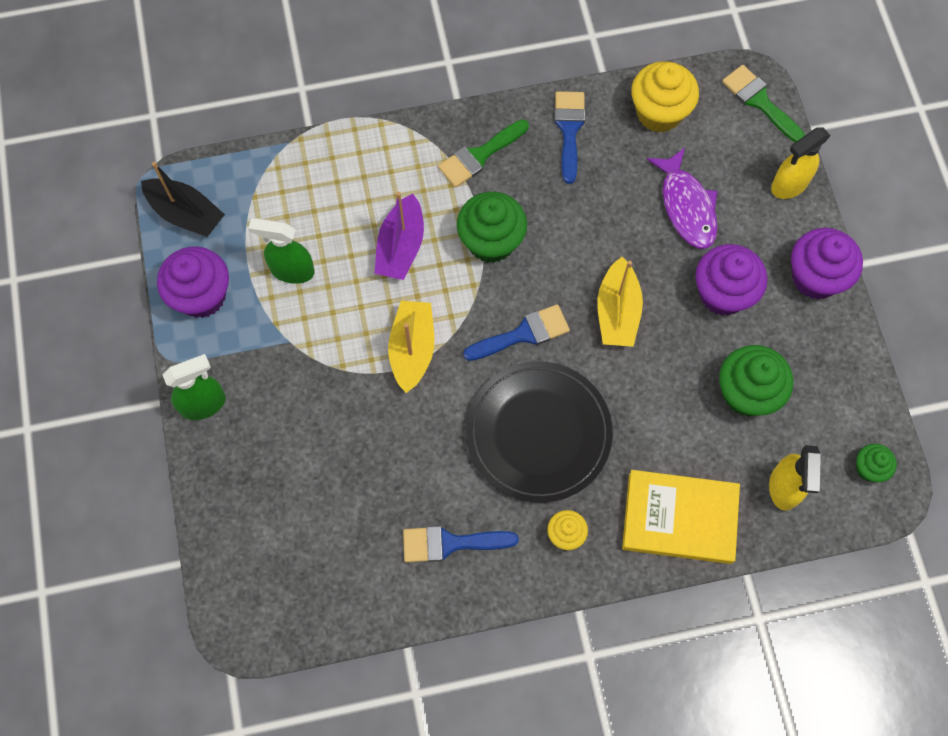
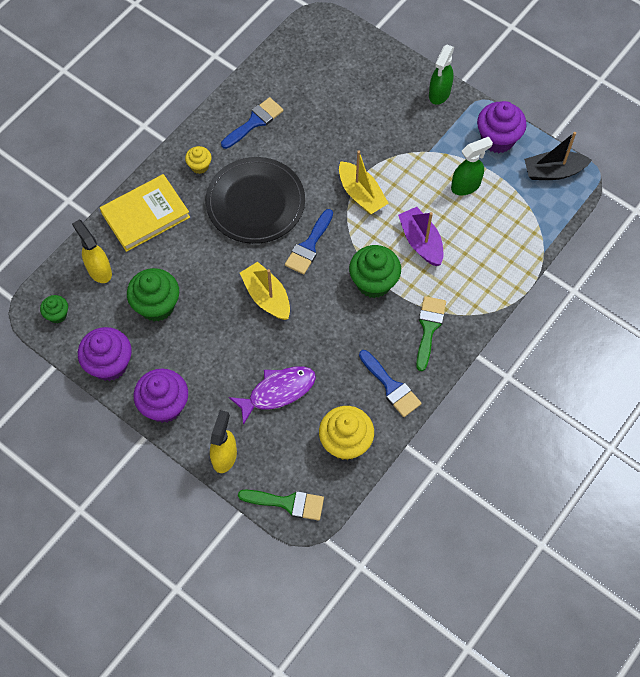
camera: 140 degrees right, 5 degrees down
purple fish [647,148,718,249] -> purple fish turned 120 degrees clockwise [229,366,316,425]
purple cupcake [695,244,767,316] -> purple cupcake moved to [78,327,132,381]

